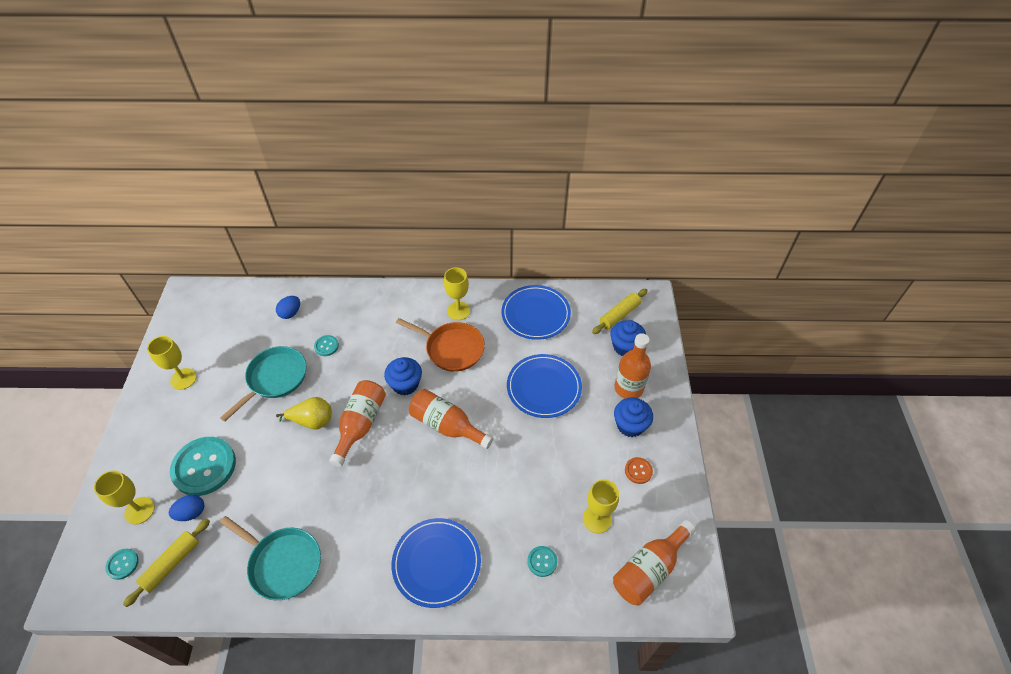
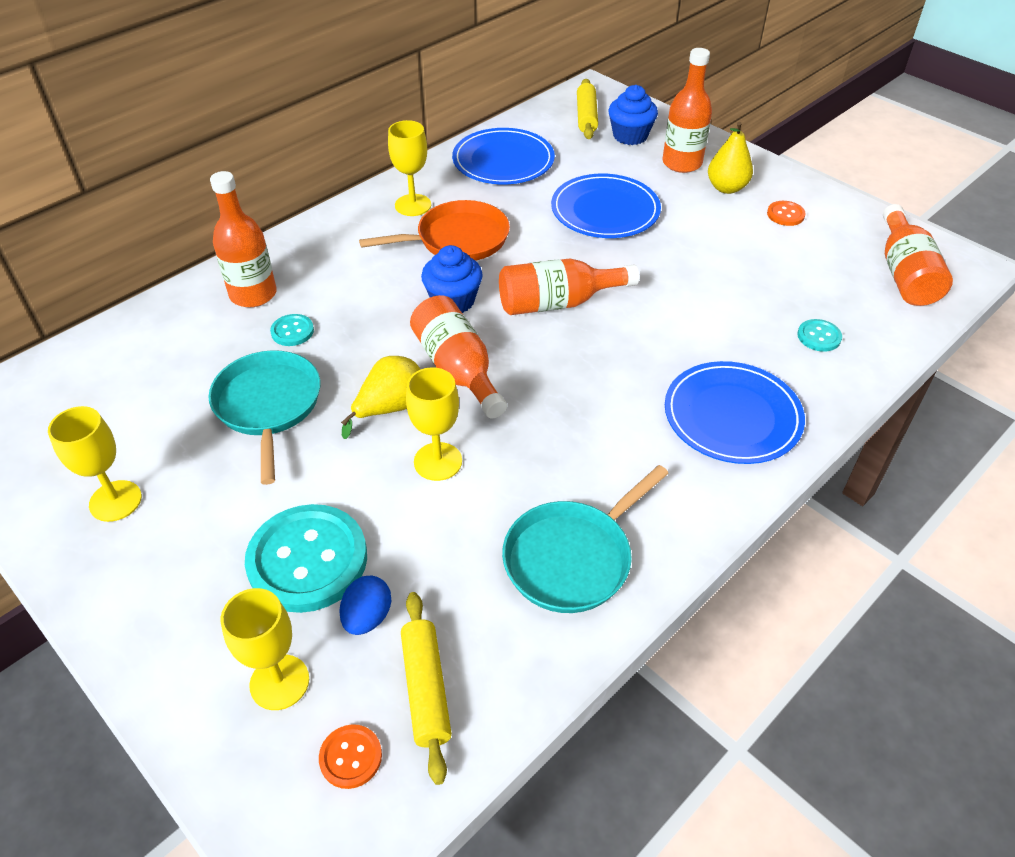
camera: 45 degrees left, 5 degrees down
turquoise button [105,549,139,580] -> orange button [319,724,382,789]
turquoise pan [220,516,321,600] -> turquoise pan turned 150 degrees clockwise [502,465,669,613]
blue egg [276,296,300,319] -> none
yellow goblet [583,479,619,533] -> yellow goblet moved to [406,367,462,481]
blue cupcake [614,397,653,437] -> yellow pear [708,122,753,194]
none -> orange bottle [210,171,277,307]

